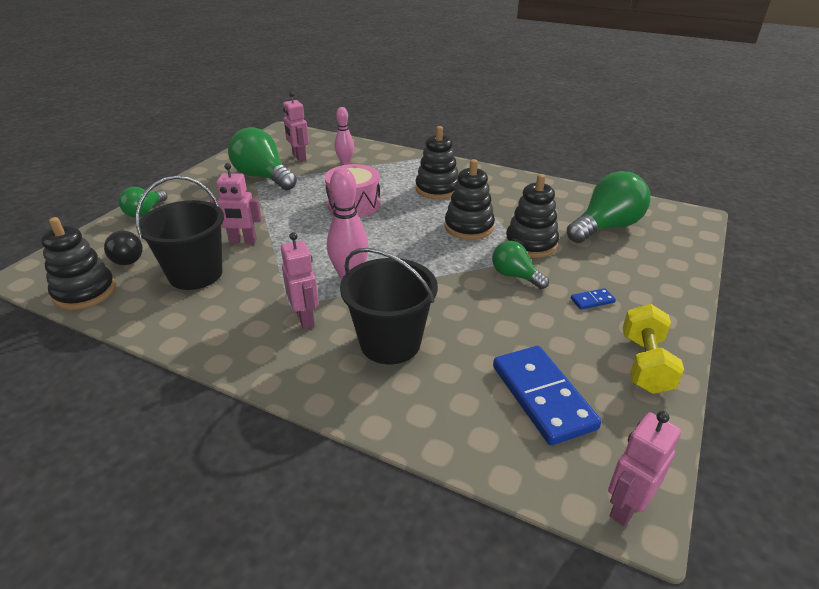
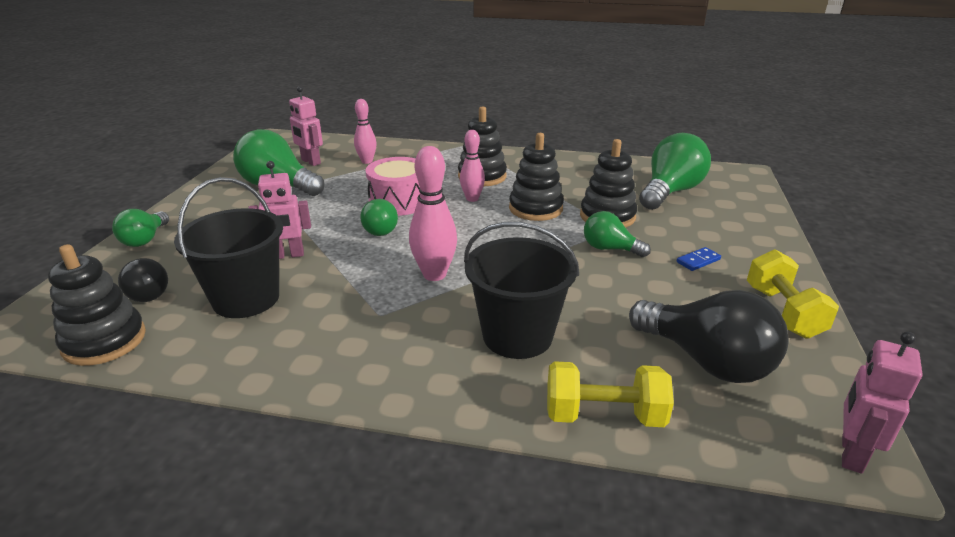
camera: 15 degrees left, 5 degrees down
pink robot [281,232,319,329] -> none
blue domino [493,346,601,445] -> black light bulb [629,290,789,383]
none -> green light bulb [360,199,398,236]
none -> pink bowling pin [460,130,485,202]
none -> yellow dumbbell [547,361,674,427]

